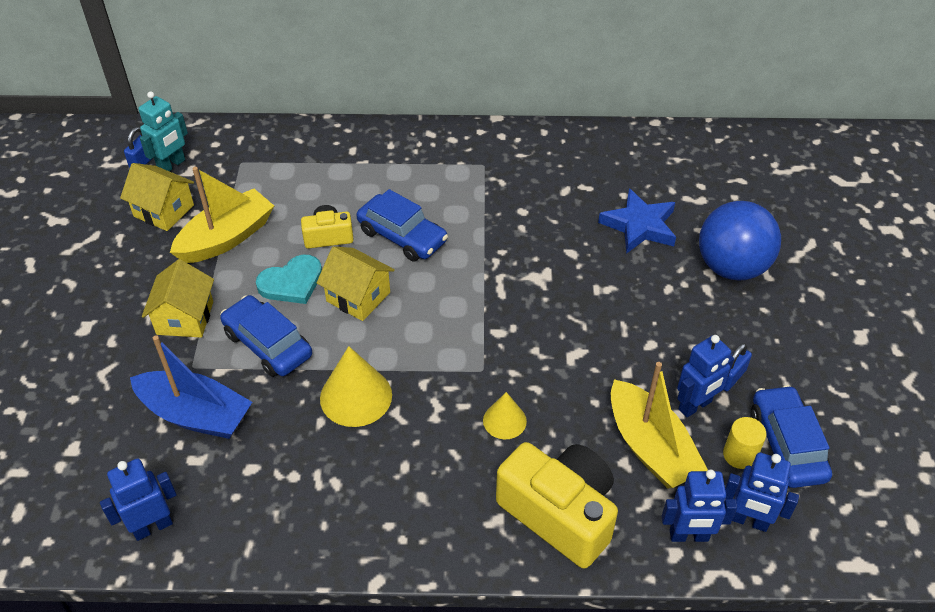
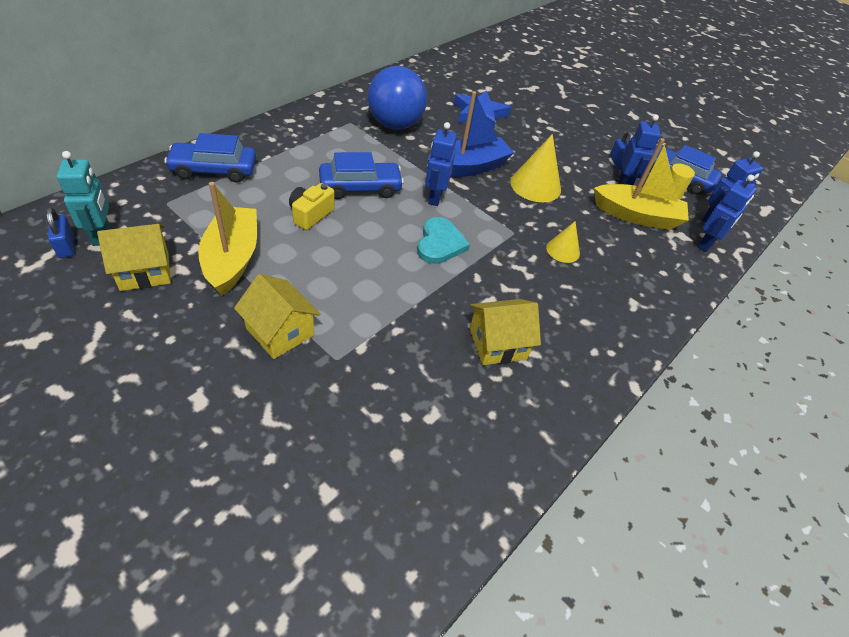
camera: 55 degrees left, 0 degrees up
blue robot [100,458,177,541] -> blue robot moved to [425,122,457,206]
blue boat [130,335,252,439] -> blue boat moved to [427,91,514,177]
blue car [220,295,312,377] -> blue car moved to [164,133,256,183]
turquoise heart [256,255,322,304] -> turquoise heart moved to [417,217,470,264]
yellow house [317,246,395,321] -> yellow house moved to [470,299,541,365]
yellow cone [320,346,392,427] -> yellow cone moved to [510,134,561,202]
yellow camera [496,442,618,569] -> none
blue ball [699,201,781,280] -> blue ball moved to [368,66,427,130]

